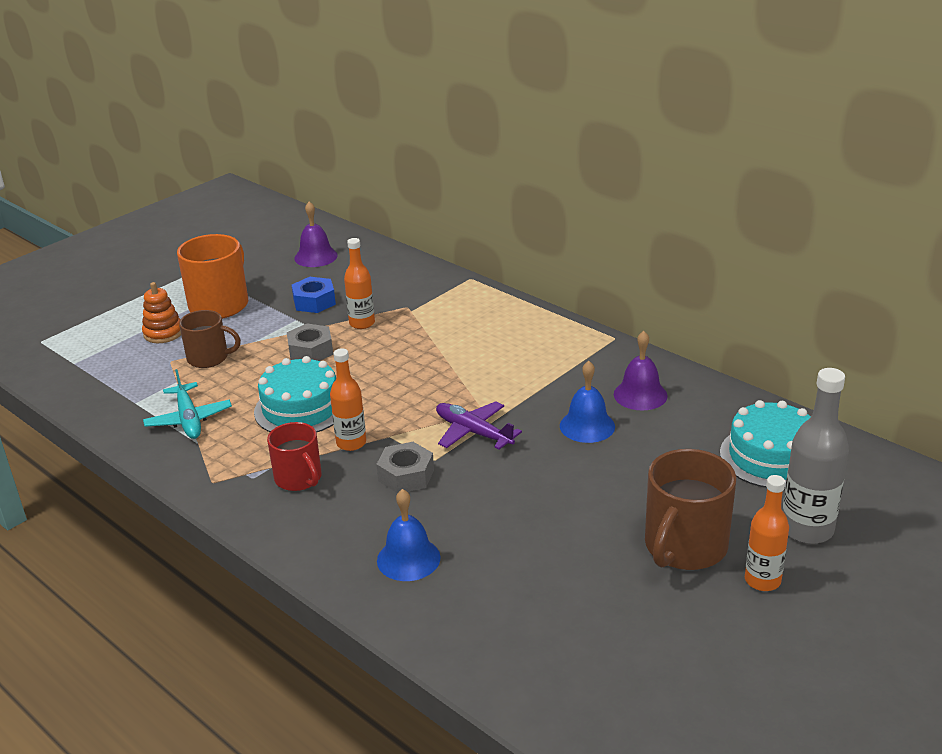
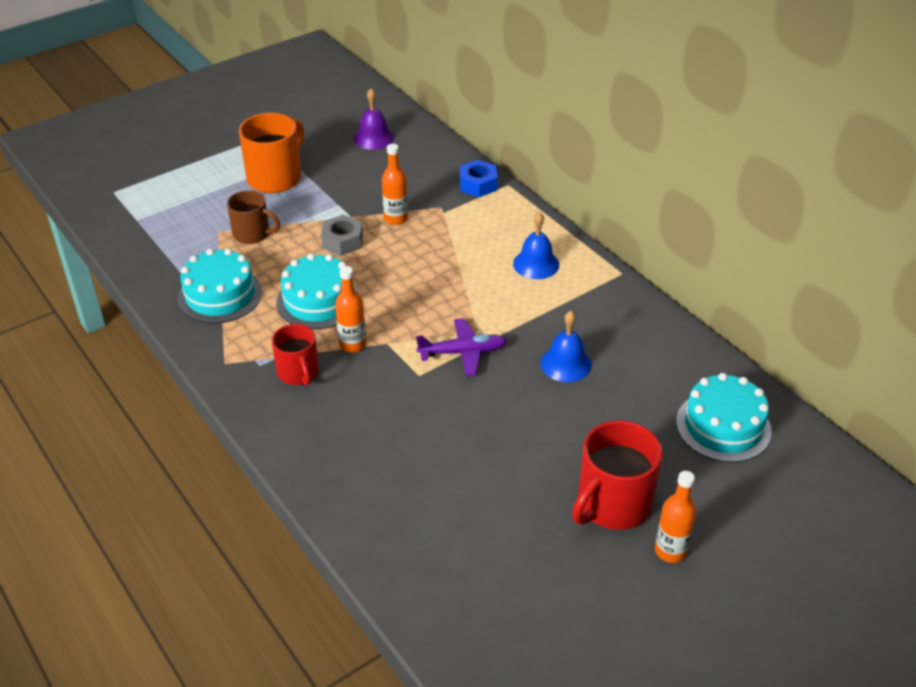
camera: 10 degrees right, 10 degrees up
orange stacking toy [142,282,181,343] -> none
turquoise plane [143,369,232,439] -> turquoise cake [178,248,262,324]
blue nut [292,277,336,313] -> blue nut moved to [460,160,498,197]
grey nut [376,442,434,493] -> none
blue bell [377,489,440,581] -> blue bell moved to [513,212,559,279]
purple plane [436,401,522,450] -> purple plane turned 120 degrees clockwise [416,318,507,376]
purple bell [614,331,667,411] -> none
brown mug [645,449,736,570] -> red mug [572,420,663,530]
grey bottle [783,368,849,544] -> none

